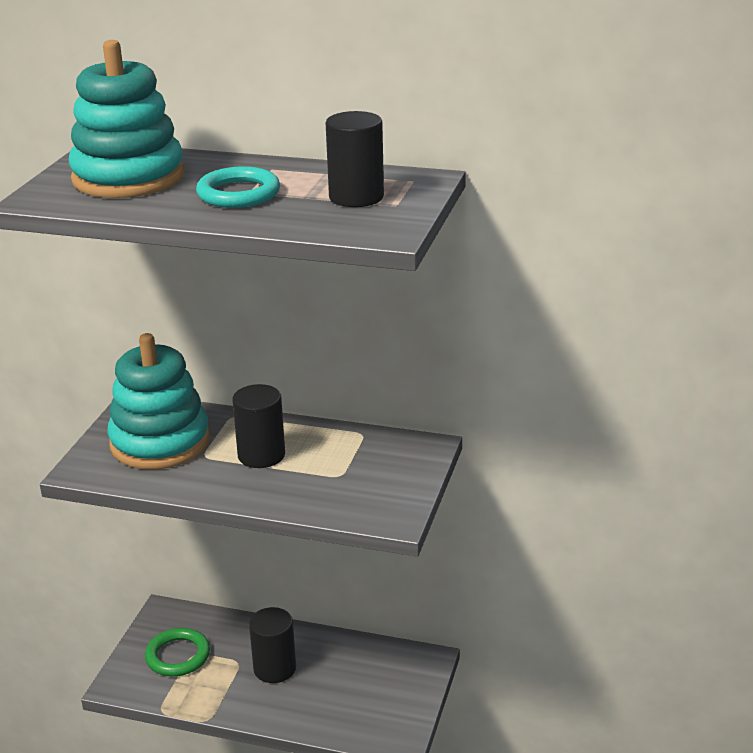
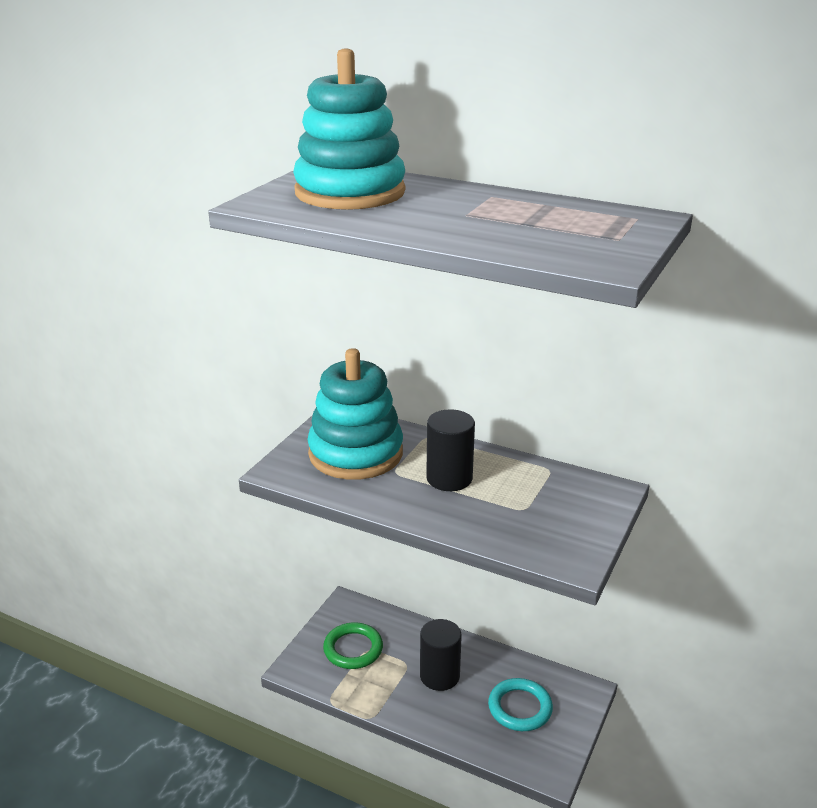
camera: 10 degrees right, 0 degrees up
turquoise ring [196,166,280,208] -> turquoise ring moved to [488,678,553,731]
black cylinder [326,111,384,207] -> none

